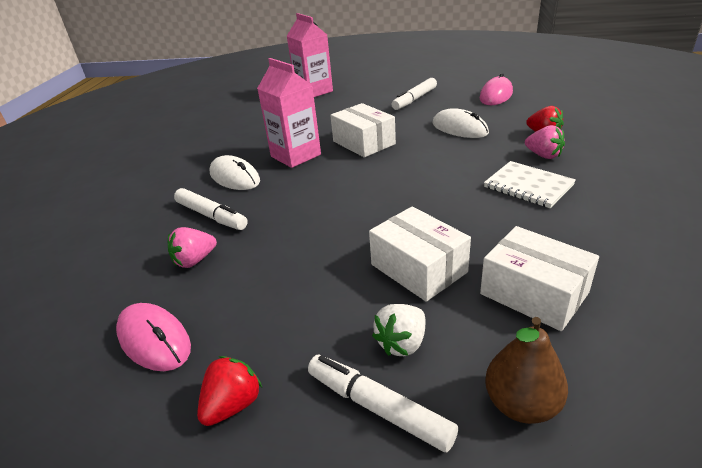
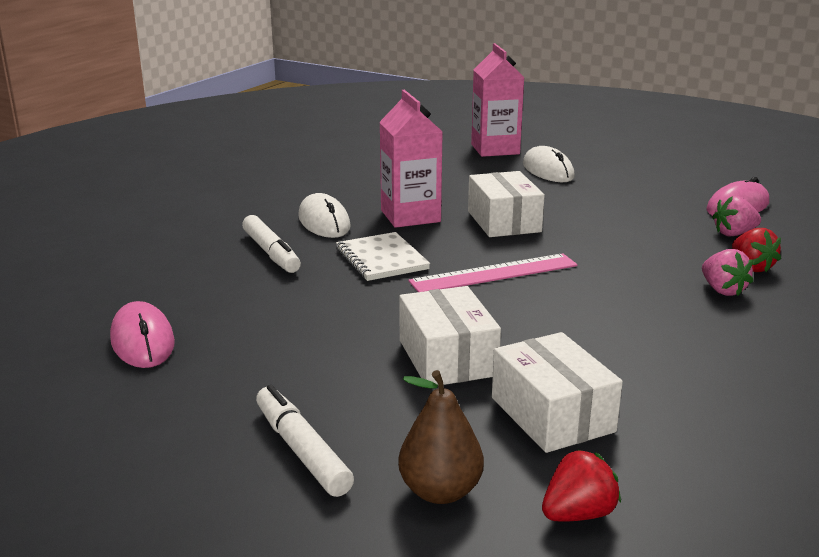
camera: 20 degrees right, 10 degrees down
pink strawberry [168,227,217,268] -> pink strawberry moved to [712,195,761,236]
red strawberry [197,356,262,426] -> red strawberry moved to [542,449,621,522]
white strawberry [372,304,425,356] -> none
white marker [391,78,437,110] -> none
white mouse [433,108,489,138] -> white mouse moved to [523,146,575,182]
white notebook [484,161,576,208] -> white notebook moved to [336,232,430,281]
none -> pink ruler [408,253,578,292]

